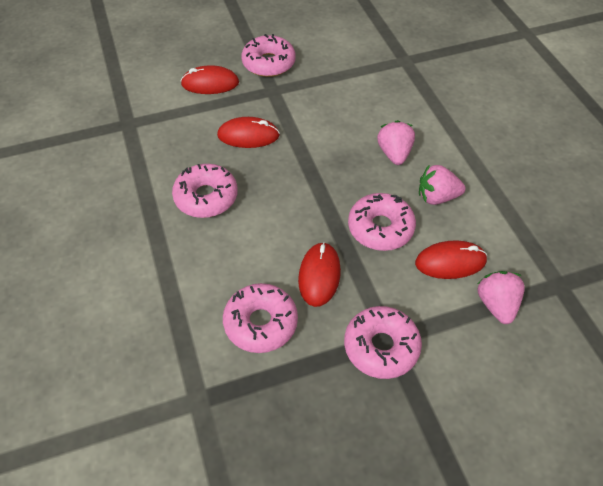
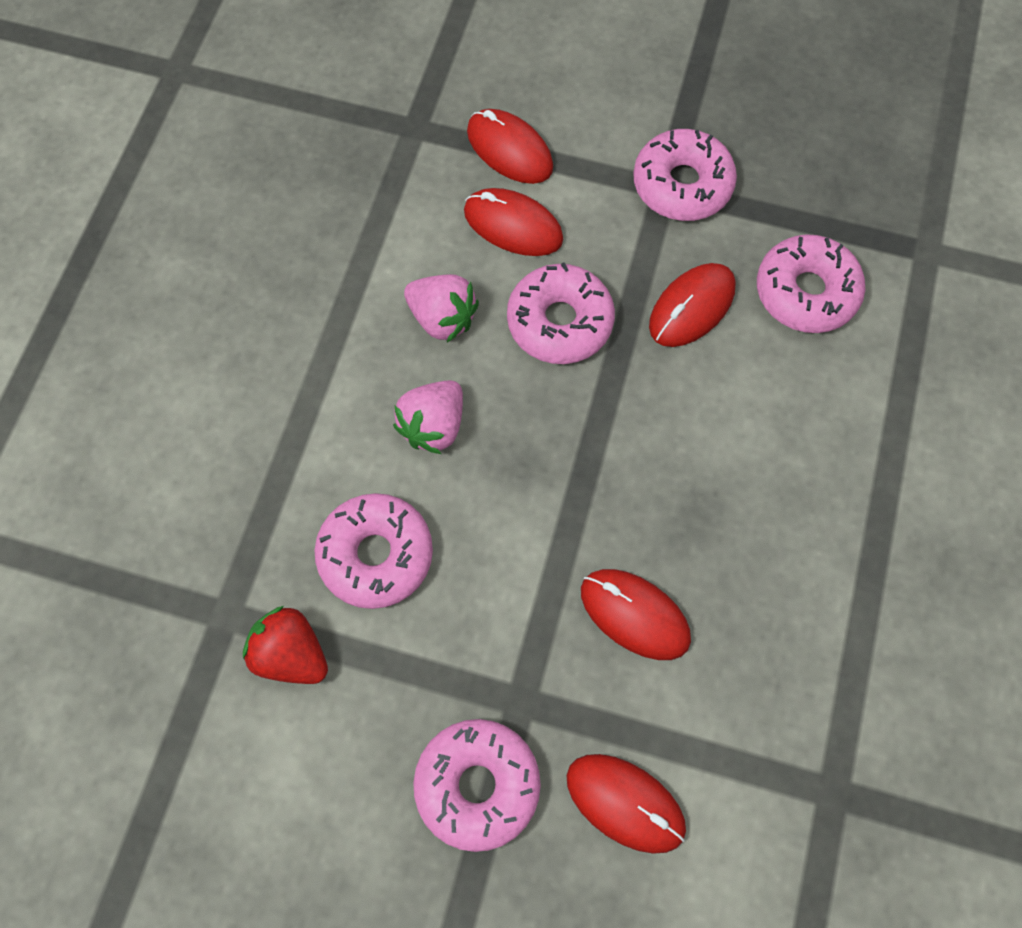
camera: 145 degrees left, 15 degrees up
pink donut [172,164,238,218] -> pink donut moved to [315,493,433,609]
pink strawberry [477,271,525,324] -> red mouse [467,109,553,184]
none -> red strawberry [243,606,328,684]

